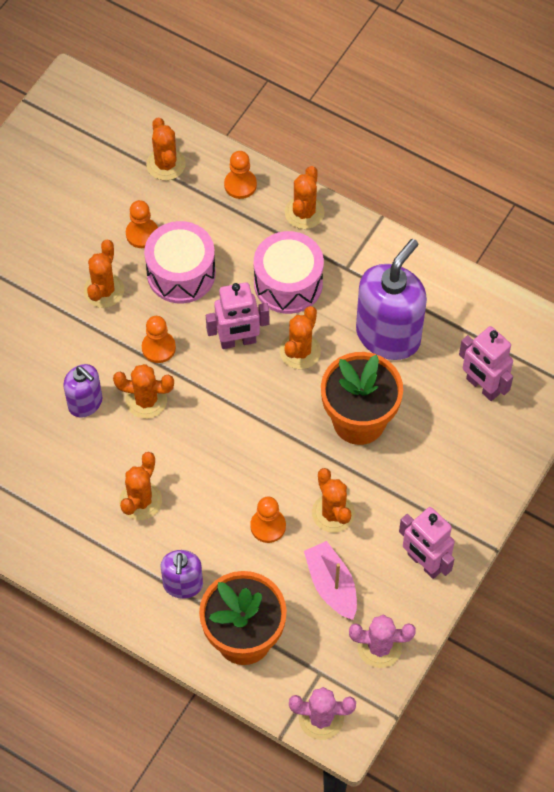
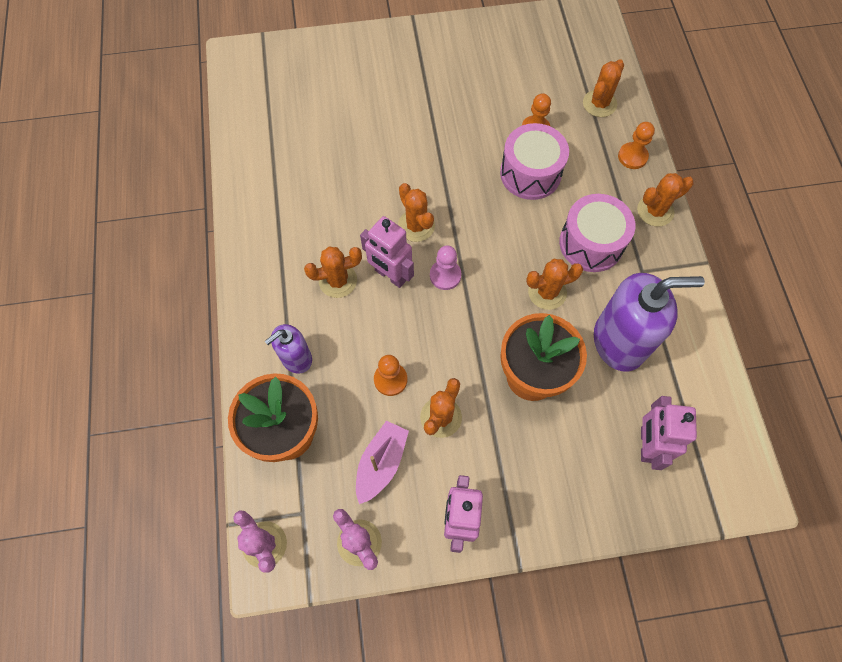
camera: 50 degrees right, 5 degrees up
purple soap dispenser [63,364,102,417] -> none
orange cactus [84,240,124,308] -> none
orange pawn [142,316,176,363] -> none
pink robot [206,282,269,349] -> pink robot moved to [360,216,414,288]
none -> pink pawn [430,246,461,290]

